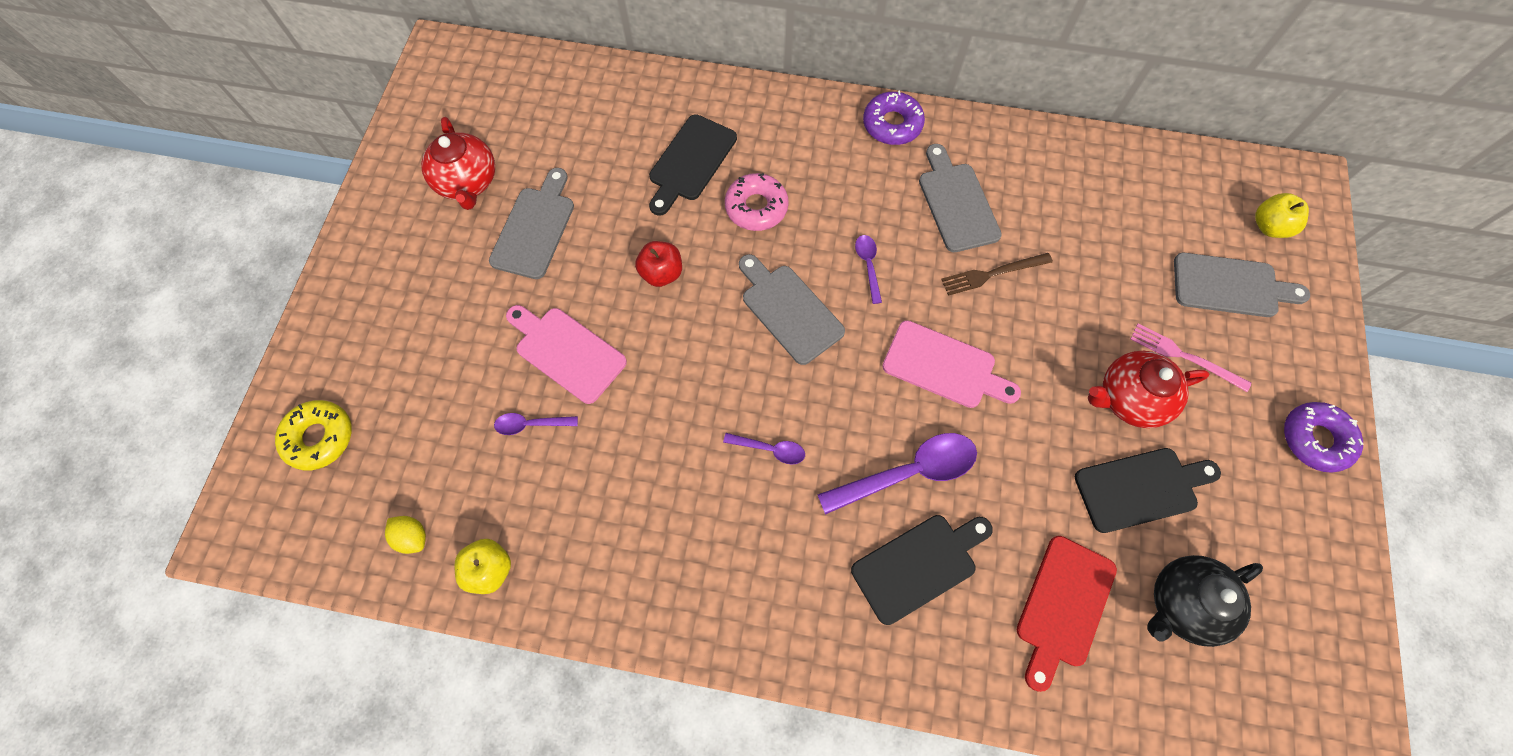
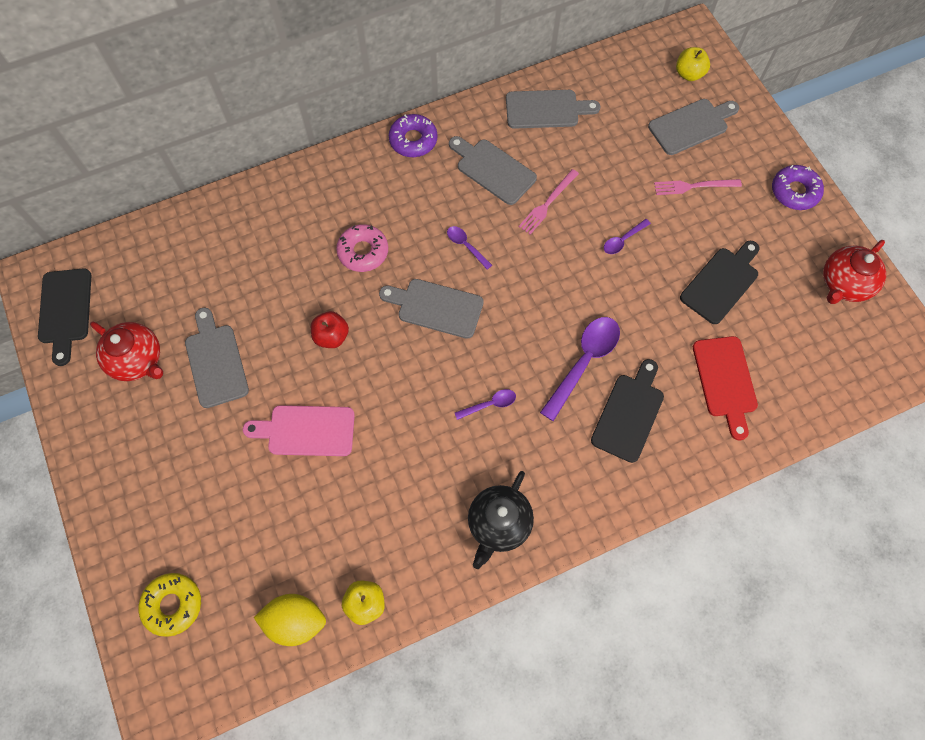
camera: 35 degrees left, 0 degrees up
yellow lemon [385,516,426,554] -> yellow lemon [254,594,326,646], size x1.76
purple spoon [494,413,578,435] -> purple spoon moved to [604,219,651,254]
black cutting board [649,114,737,216] -> black cutting board moved to [38,268,92,366]
pink cutting board [883,320,1021,408] -> none
brown fork [941,253,1053,296] -> pink fork [519,169,579,235]
red teapot [1088,351,1209,428] -> red teapot moved to [823,240,886,304]
black teapot [1148,555,1263,647] -> black teapot moved to [468,471,534,569]
none -> grey cutting board [506,90,600,129]

